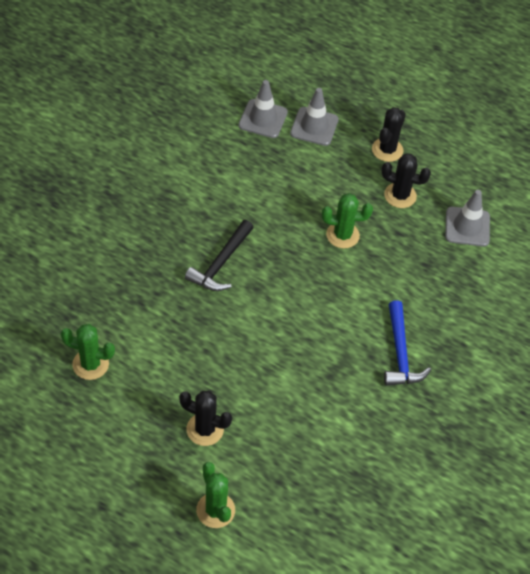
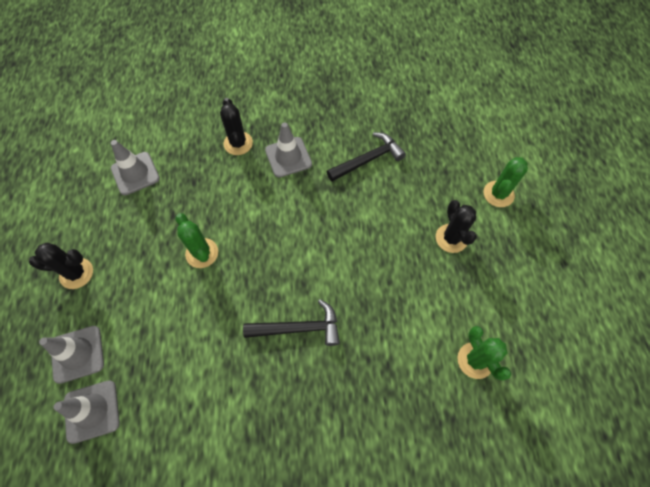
camera: 120 degrees left, 10 degrees up
black cactus [381,154,431,208] -> black cactus moved to [220,98,253,155]
blue hammer [384,301,431,386] -> grey traffic cone [265,122,312,178]
none -> black hammer [327,132,406,182]

